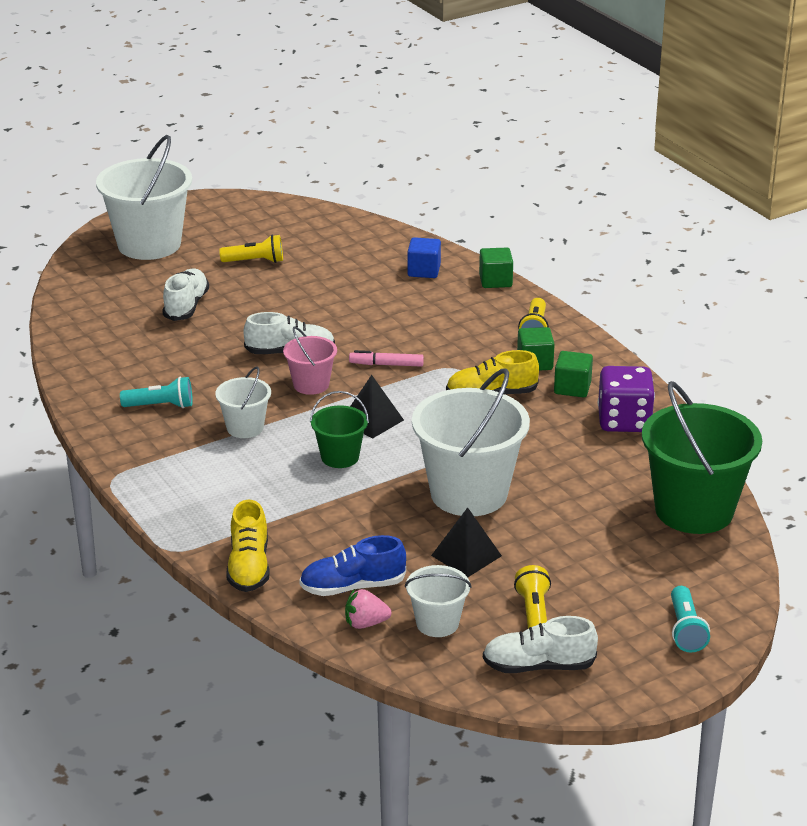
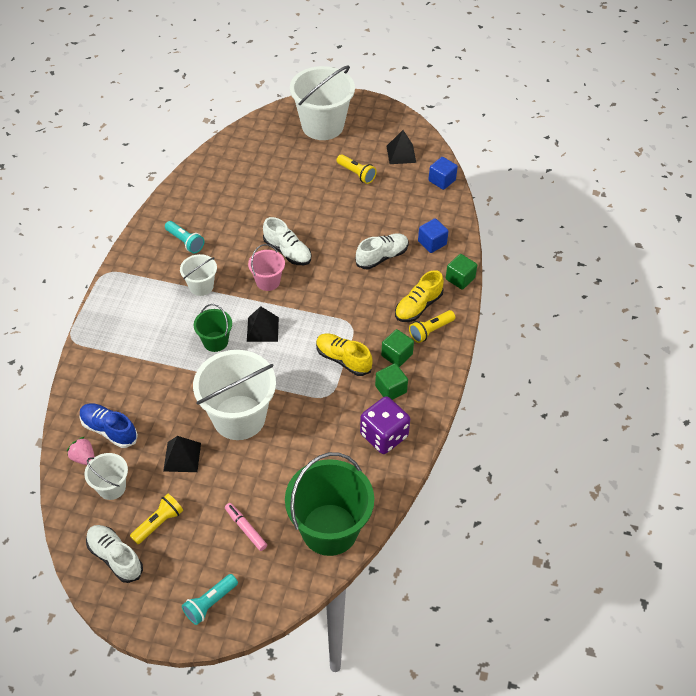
camera: 45 degrees right, 20 degrees up
white shoe [162,269,209,321] -> white shoe moved to [355,233,409,269]
yellow shoe [226,500,270,592] -> yellow shoe moved to [395,270,444,322]
pink marker [349,350,424,367] -> pink marker moved to [225,503,267,551]
none -> black pyramid [387,130,416,164]
none -> blue cube [428,157,458,190]

